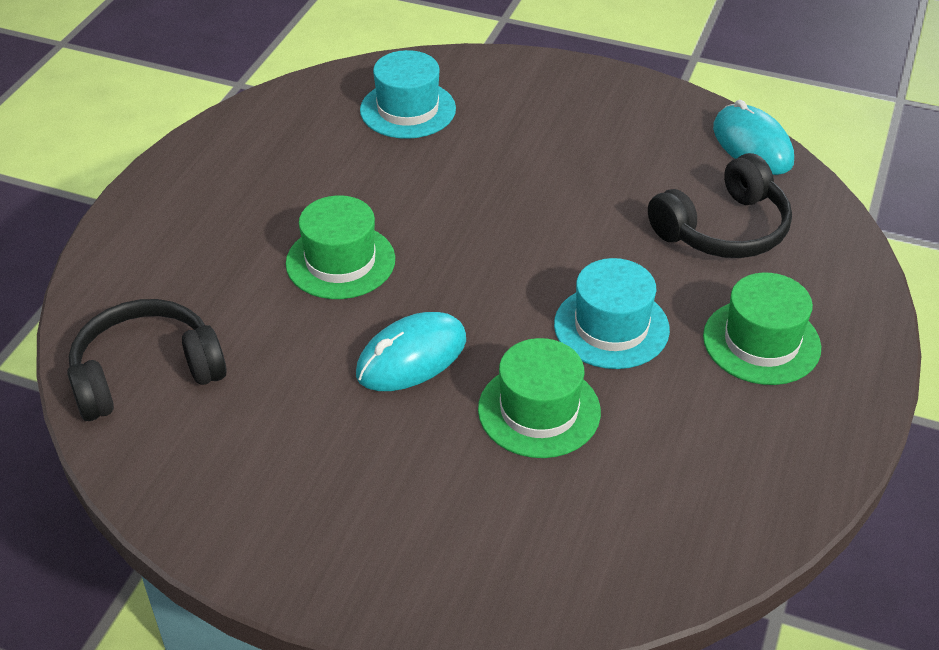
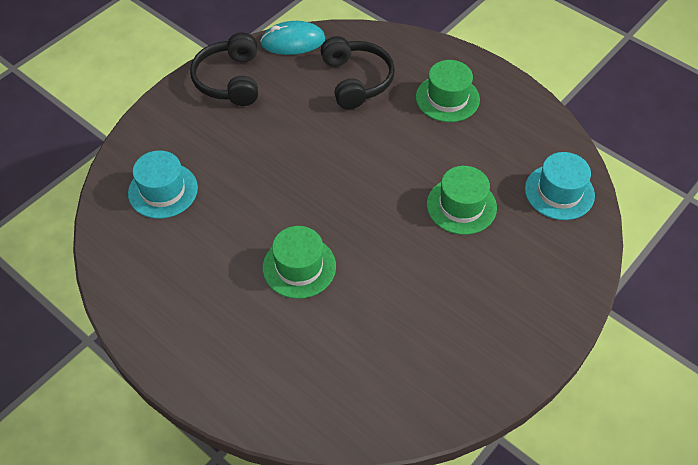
camera: 70 degrees left, 10 degrees up
black headphones [67,299,227,421] -> black headphones moved to [190,33,258,106]
turquoise mouse [356,312,466,391] -> none
turquoise hat [554,258,670,369] -> turquoise hat moved to [525,152,595,220]

